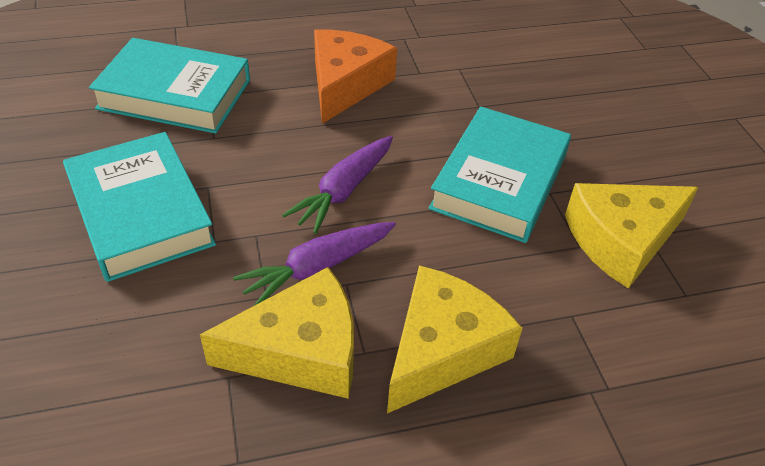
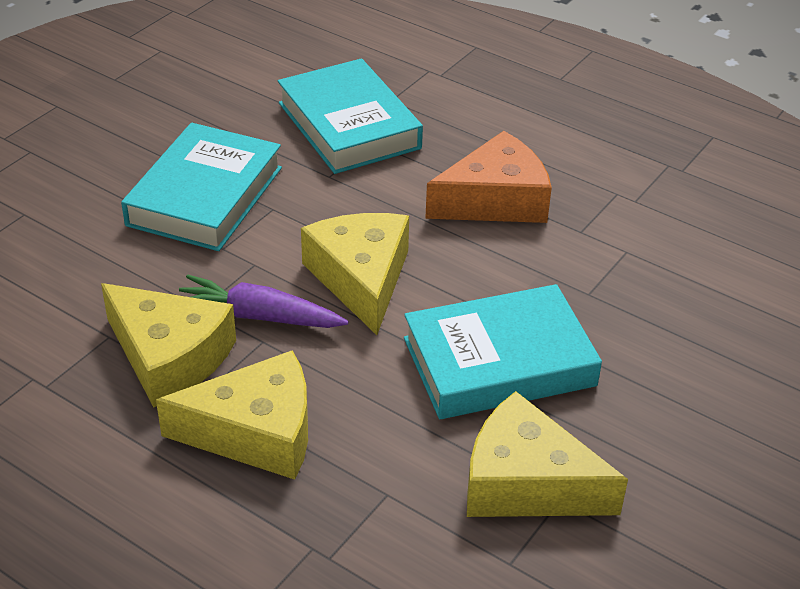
camera: 50 degrees right, 5 degrees down
purple carrot [282,136,393,234] -> yellow cheese [301,213,409,335]

